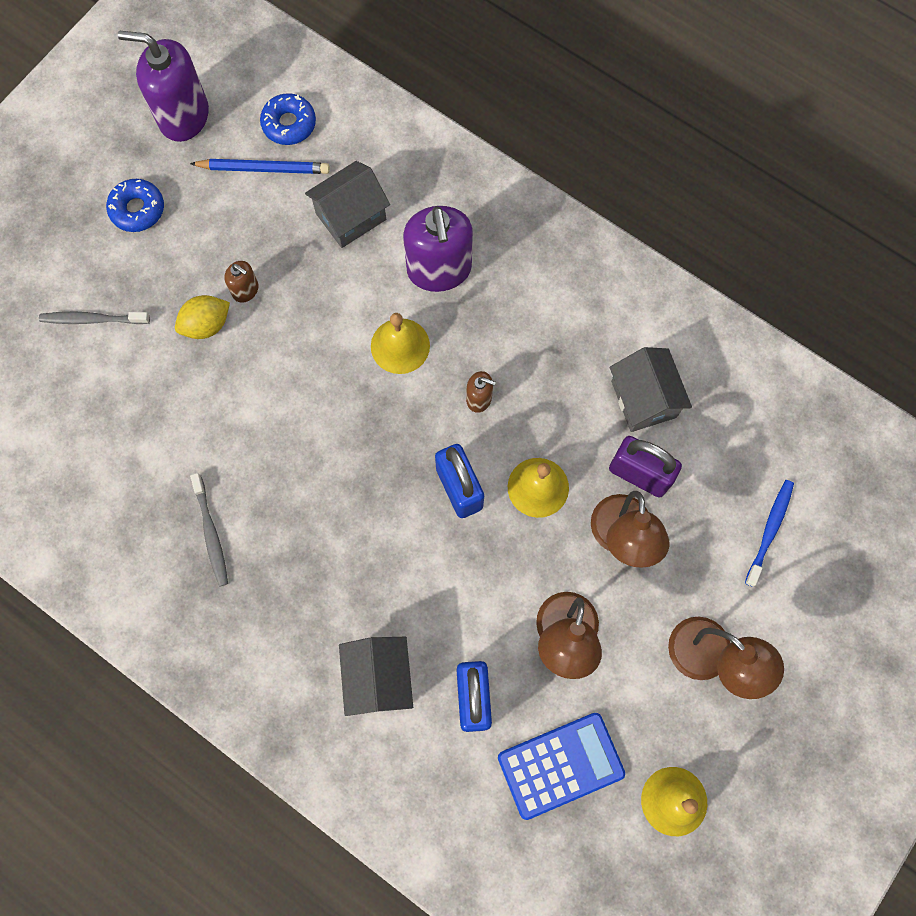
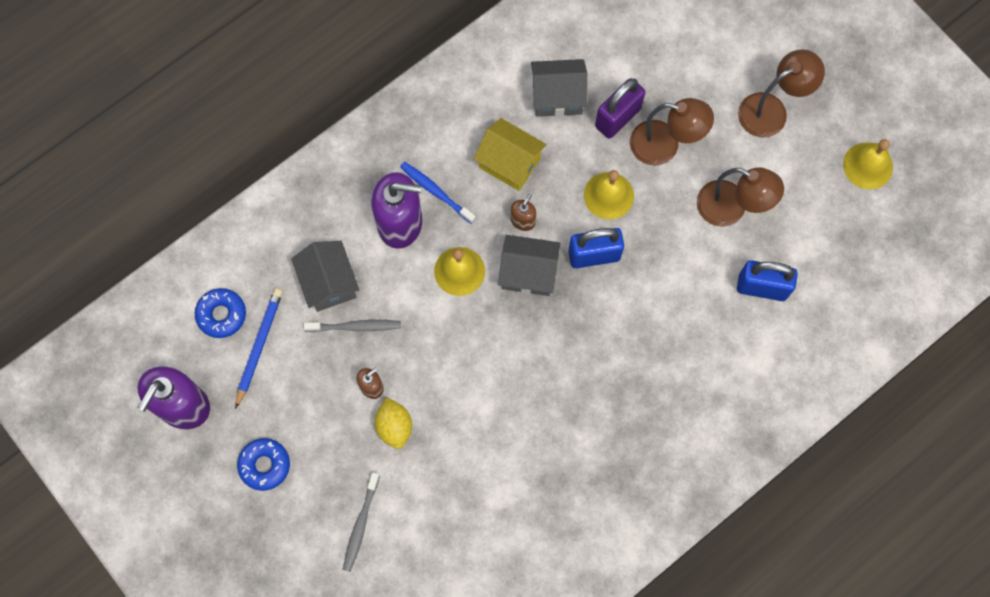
camera: 75 degrees left, 0 degrees up
grey toothbrush [190,473,228,587] -> grey toothbrush moved to [303,320,401,332]
grey house [339,637,413,716] -> grey house moved to [498,235,560,296]
blue calculator [498,713,625,820] -> none
blue toothbrush [745,480,794,587] -> blue toothbrush moved to [400,162,476,224]
none -> yellow house [474,118,547,191]

